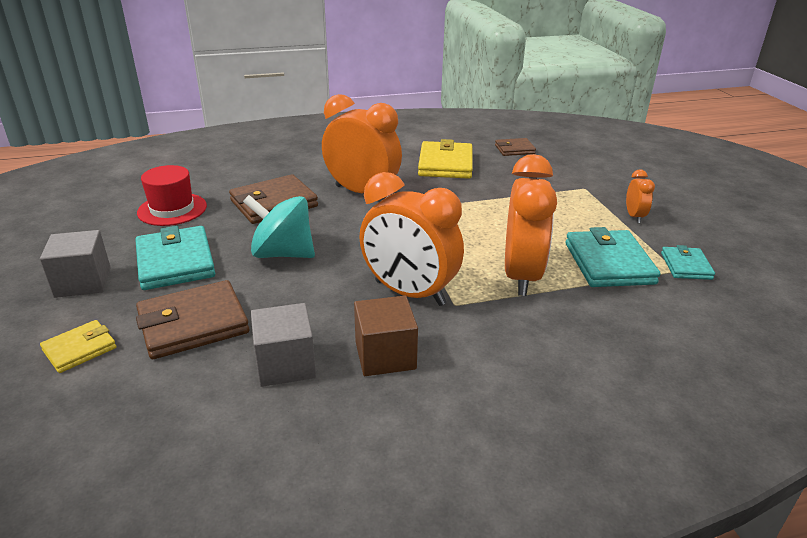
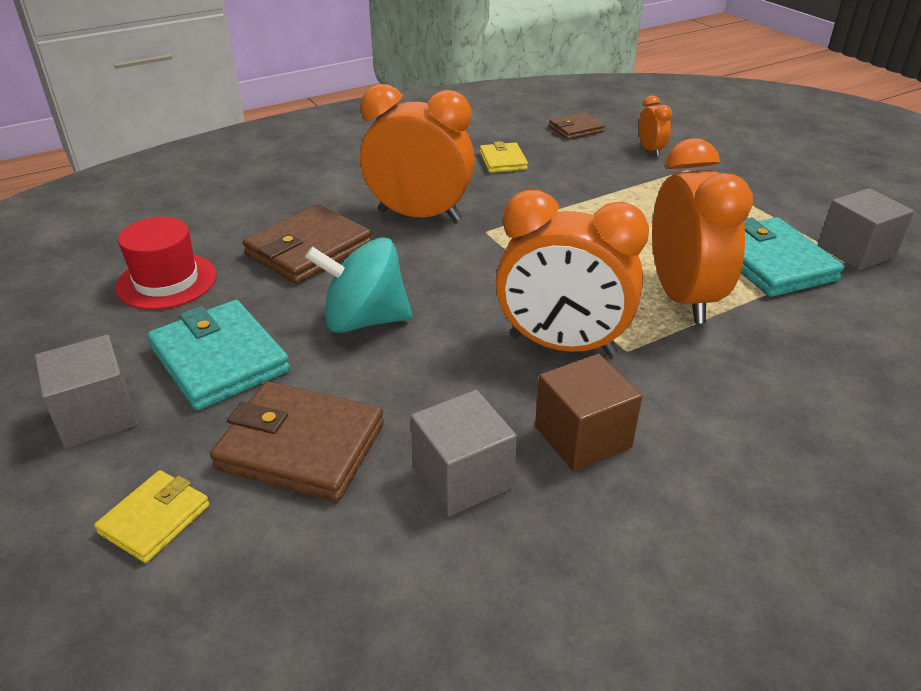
camera: 15 degrees left, 5 degrees up
brown wallet [136,280,249,359] -> brown wallet turned 60 degrees clockwise [210,382,384,501]
yellow wallet [418,139,473,179] -> yellow wallet [480,141,528,173], size x0.57
orange clock [626,169,655,223] -> orange clock moved to [639,95,672,157]
turquoise wallet [661,245,715,280] -> grey cube [818,188,914,270]

